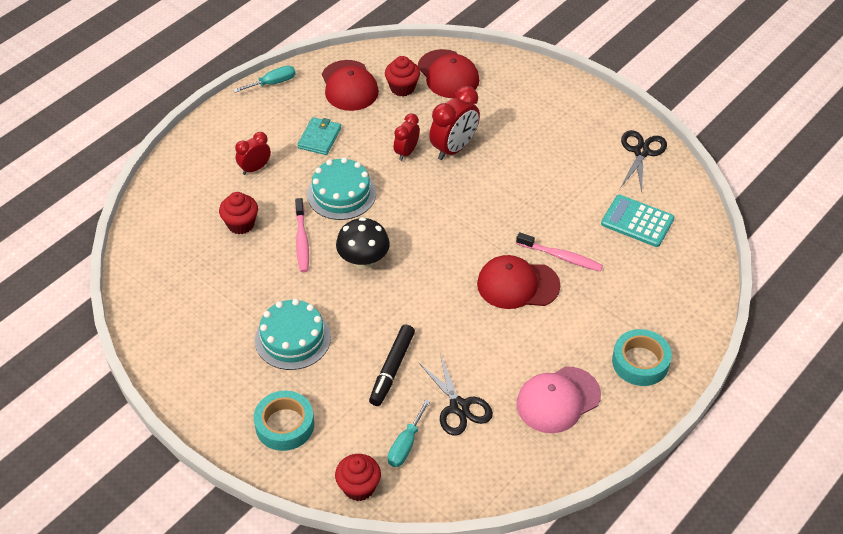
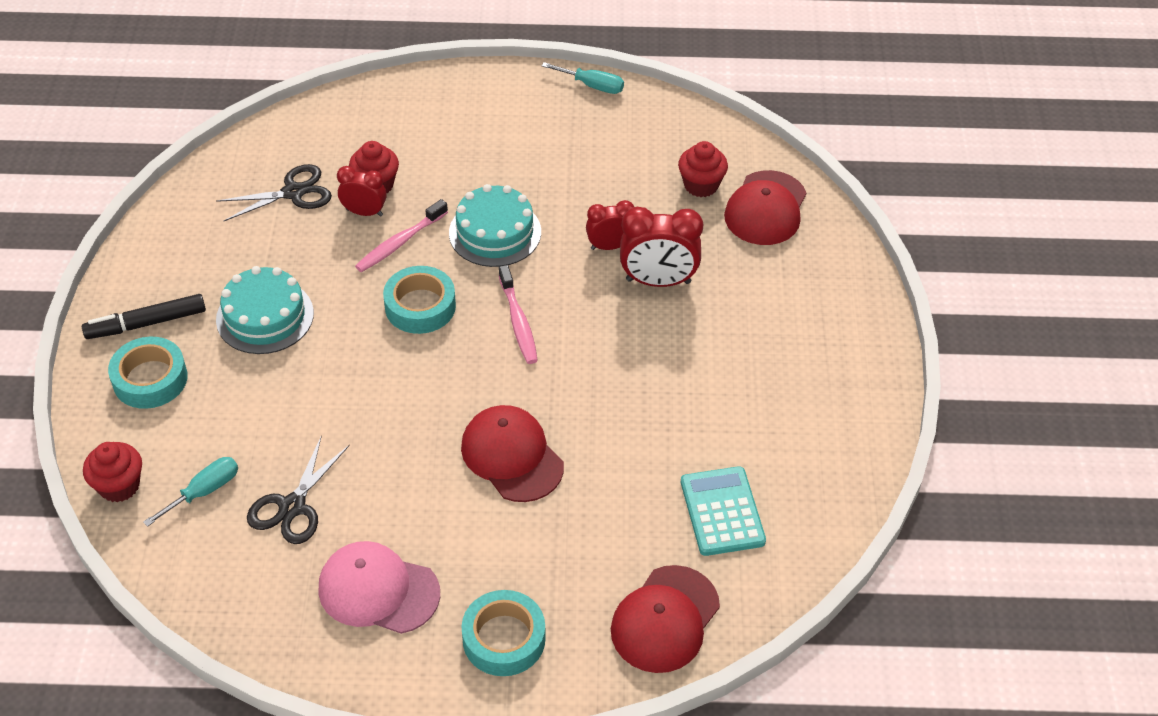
camera: 50 degrees right, 0 degrees up
red clock [235,132,271,175] -> red clock moved to [337,166,387,217]
turquoise wallet [297,117,341,155] -> none
red cap [322,60,379,111] -> red cap moved to [611,565,720,673]
black mushroom [336,217,390,269] -> turquoise tape [383,266,456,334]
black marker [369,324,415,406] -> black marker moved to [82,294,206,339]
turquoise screwdriver [388,399,430,467] -> turquoise screwdriver turned 150 degrees clockwise [143,457,238,527]
pink toothbrush [516,232,603,271] -> pink toothbrush moved to [499,265,538,364]
black scissors [621,130,667,192] -> black scissors moved to [216,164,332,222]

